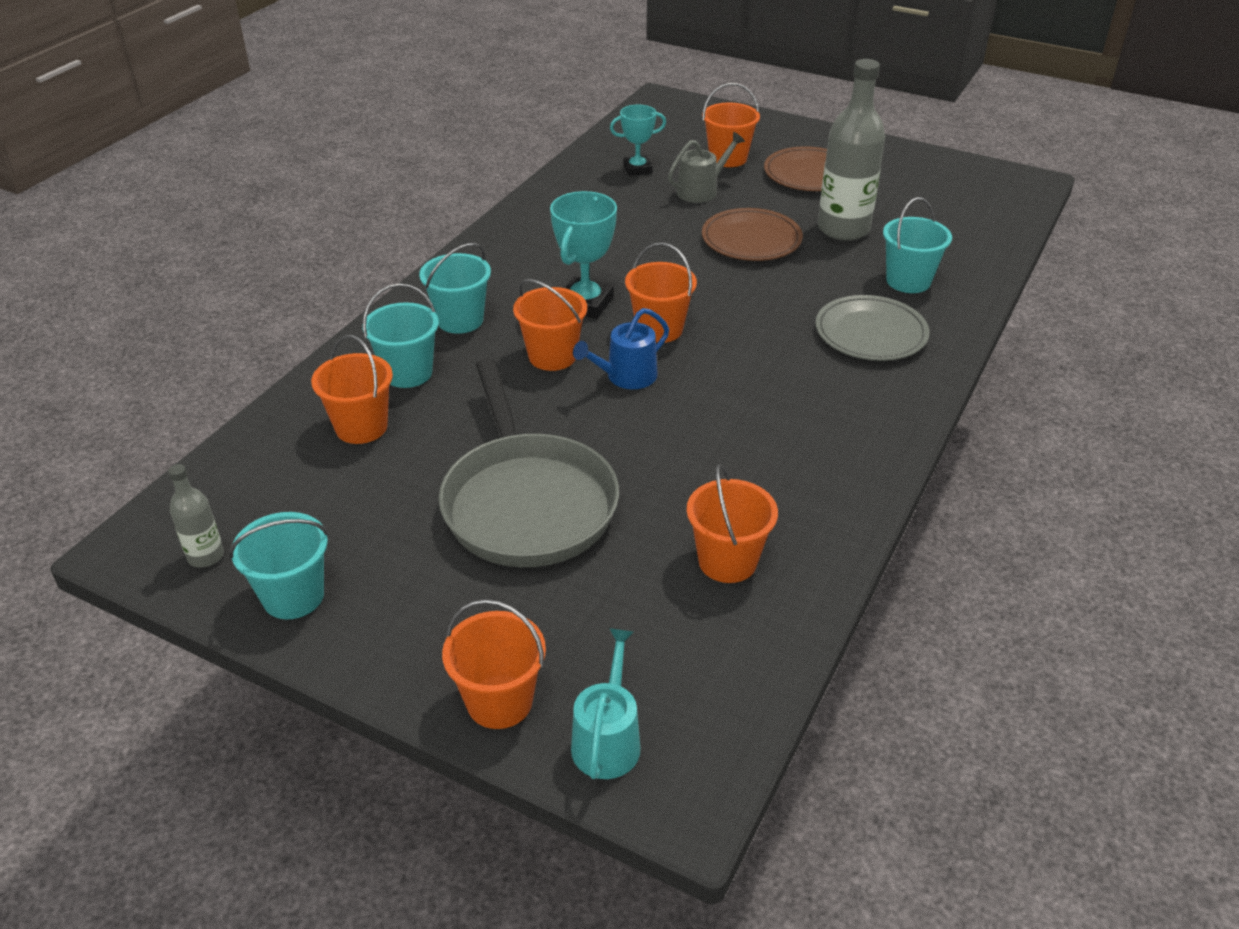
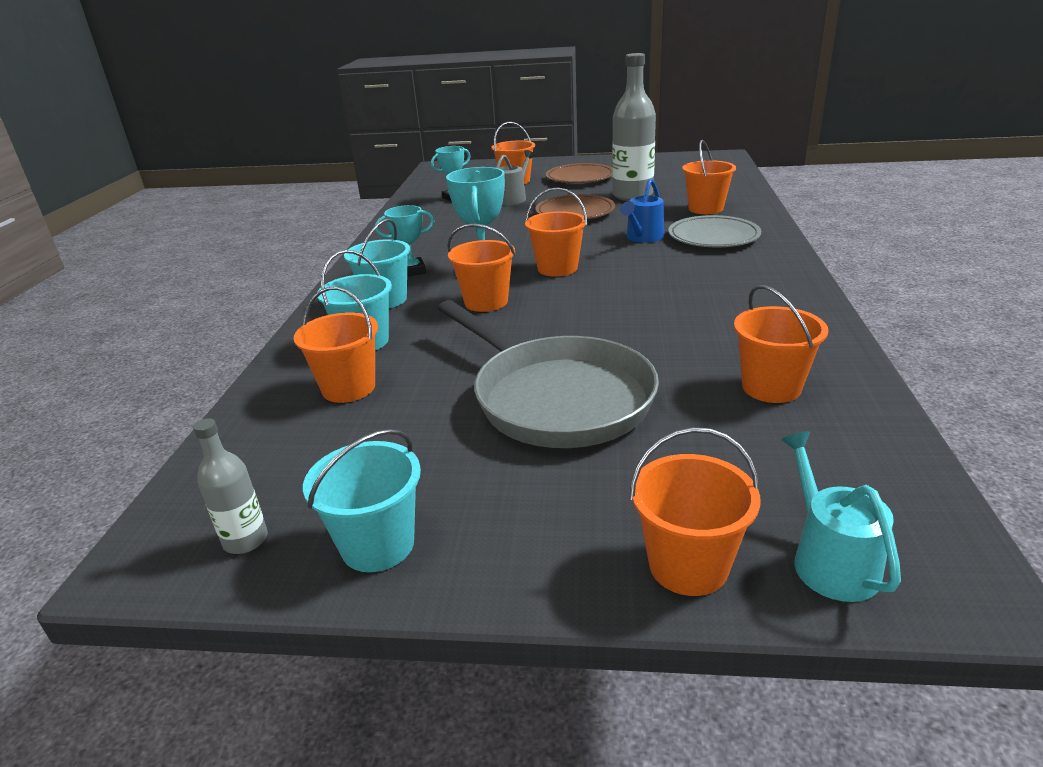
camera: 20 degrees left, 10 degrees down
blue watering can [573,308,669,389] -> blue watering can moved to [620,178,664,243]
turquoise bucket [883,197,952,293] -> orange bucket [682,140,736,214]
none -> turquoise trophy [375,205,434,276]

